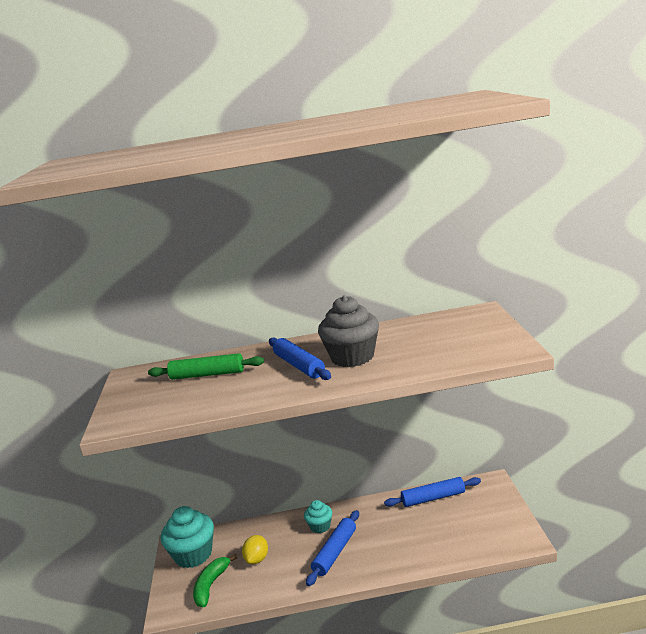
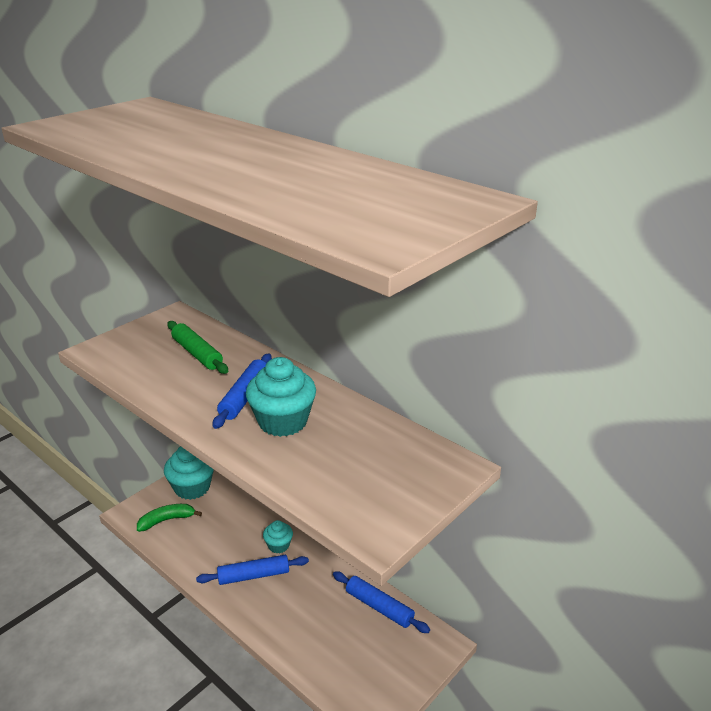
camera: 45 degrees right, 10 degrees up
yellow lemon [242,535,268,564] -> none
grey cupcake [318,295,379,367] -> turquoise cupcake [246,357,316,437]

